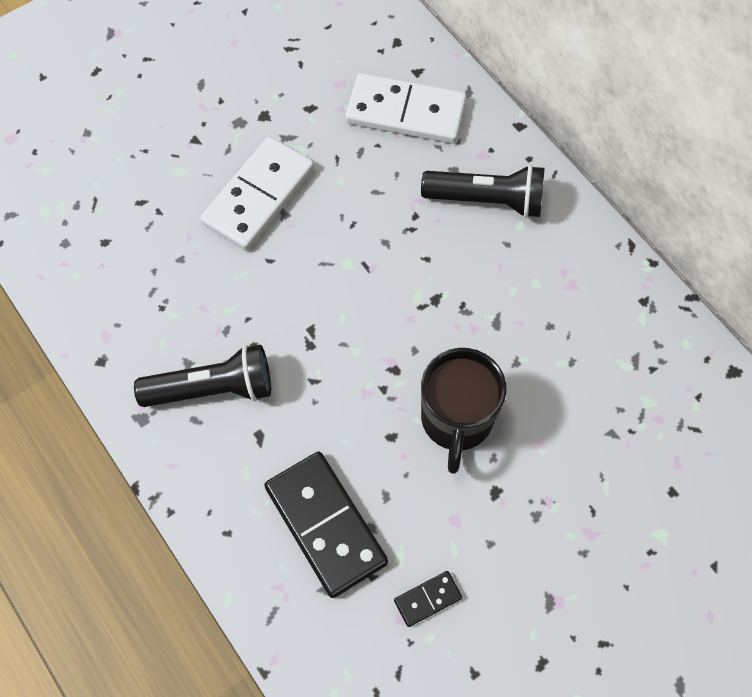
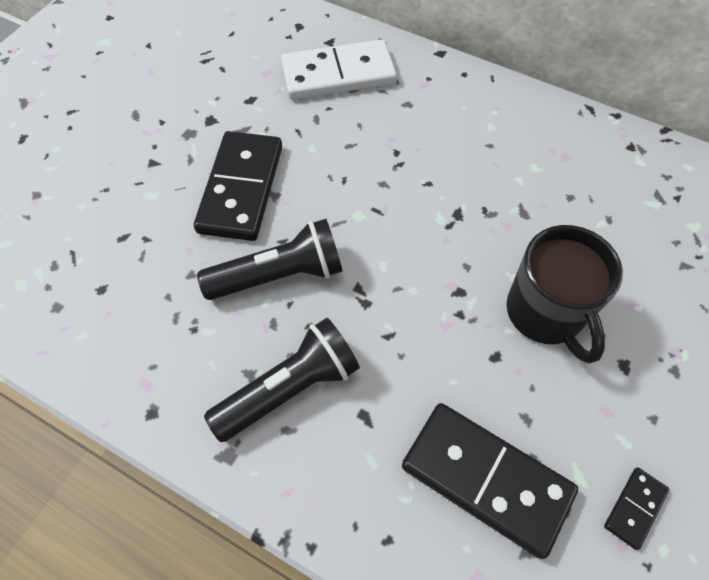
camera: 25 degrees left, 5 degrees down
white domino [200,137,314,251] -> black domino [194,131,282,241]
black flashlight [421,165,545,218] -> black flashlight moved to [197,219,343,300]

